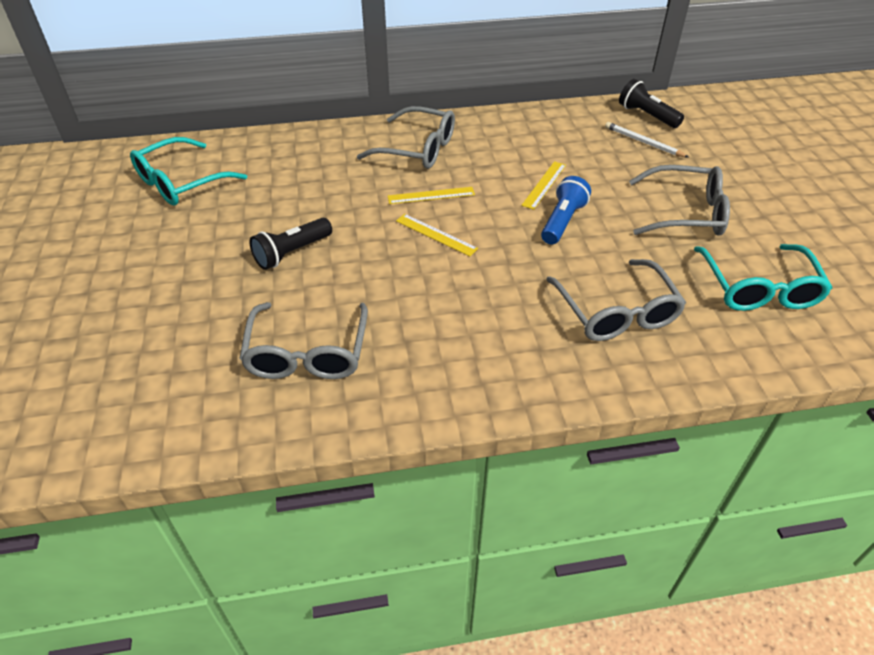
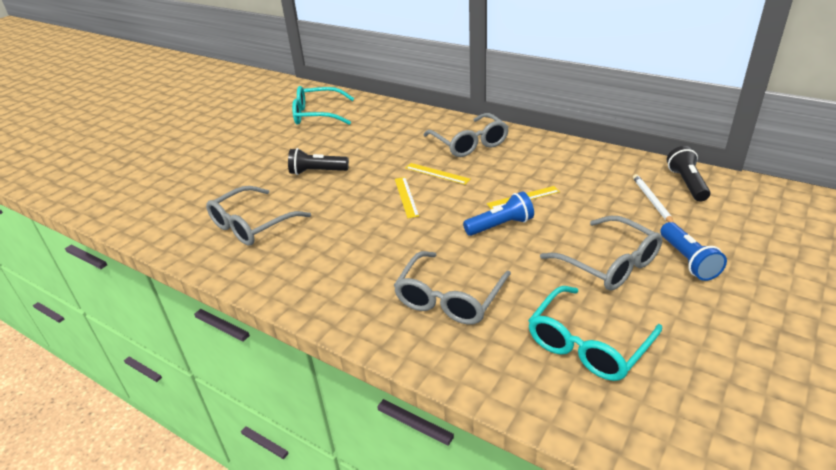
camera: 45 degrees right, 10 degrees down
none -> blue flashlight [660,222,727,281]

